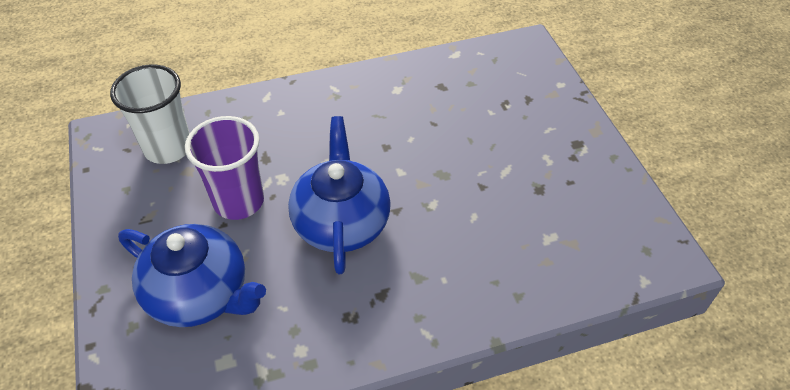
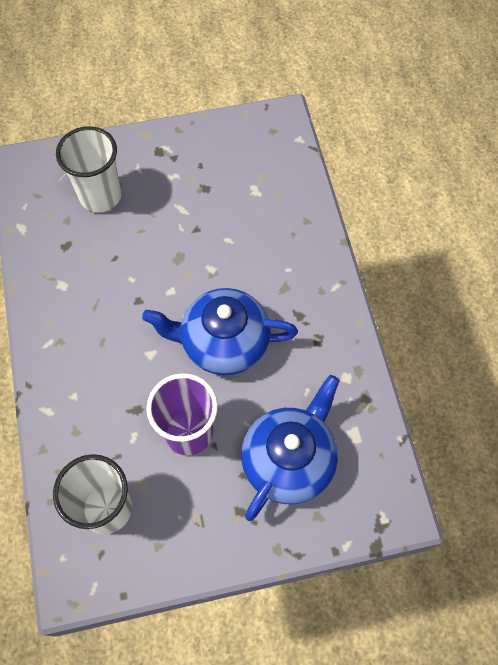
camera: 85 degrees left, 15 degrees up
none -> white cup [56,126,122,212]

